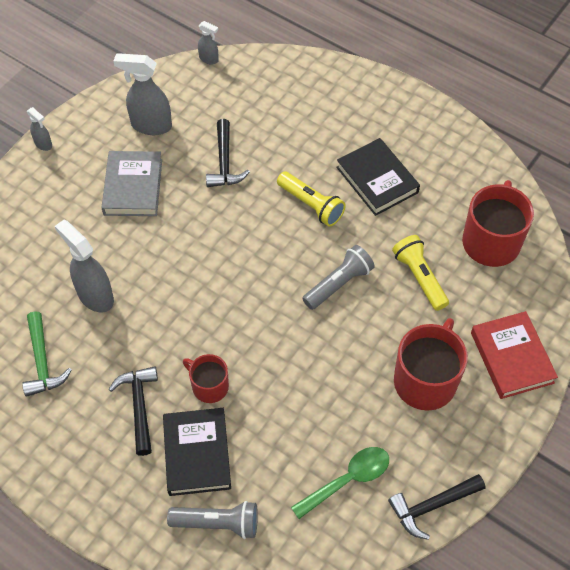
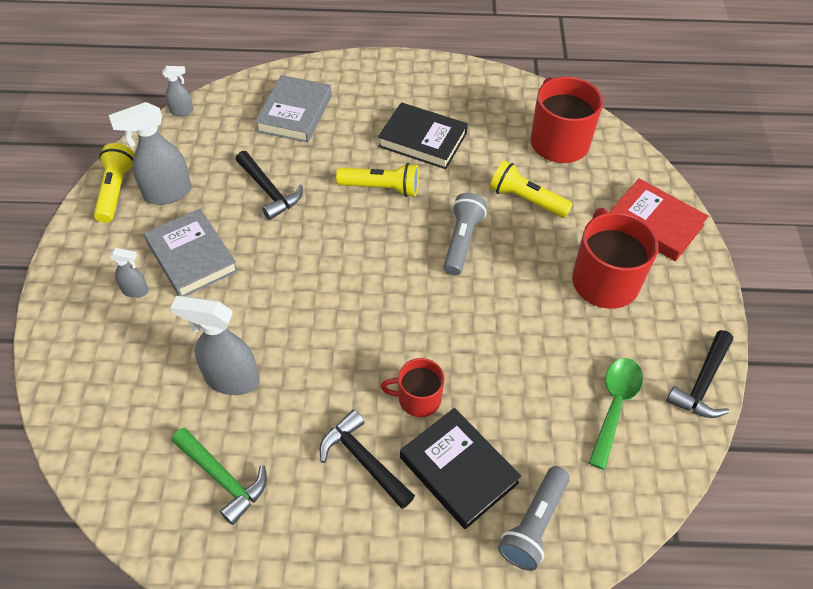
camera: 35 degrees left, 5 degrees down
grey spray bottle [27,107,52,151] -> grey spray bottle moved to [109,248,149,298]
grey flashlight [167,501,258,539] -> grey flashlight turned 150 degrees clockwise [498,466,570,571]
none -> yellow flashlight [94,143,134,223]
none -> grey book [255,75,332,143]

